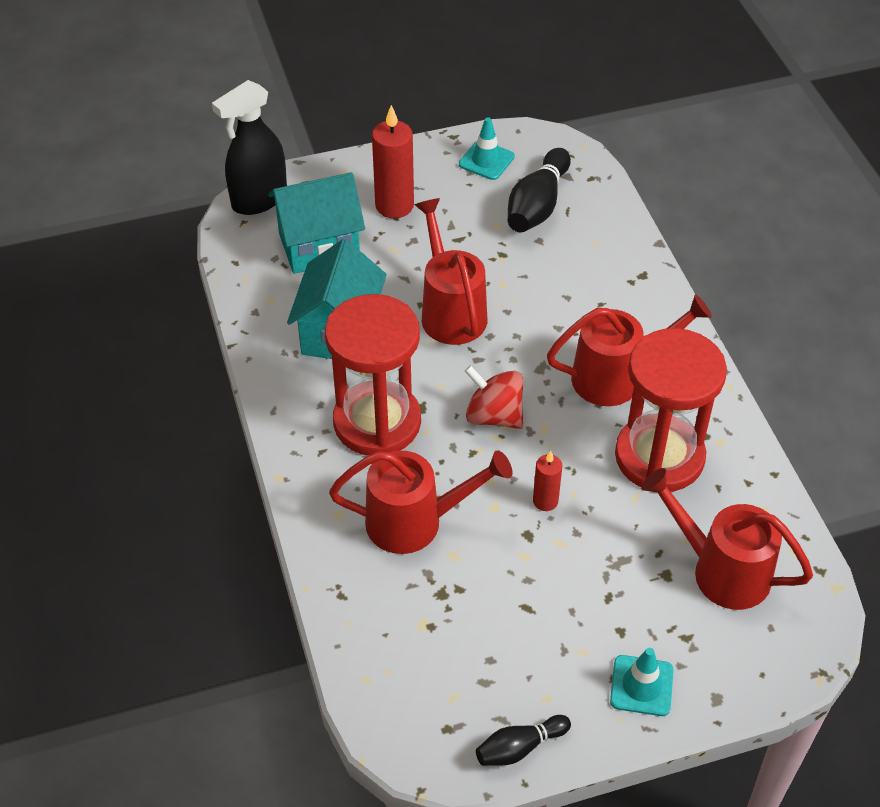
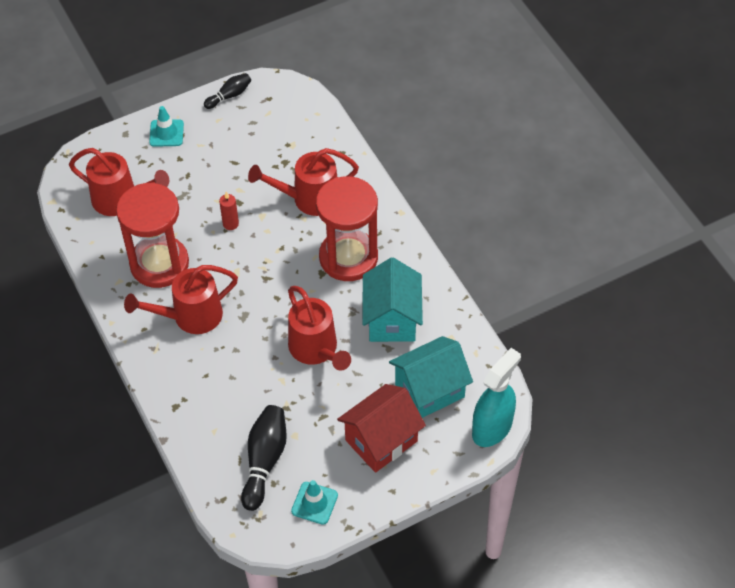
camera: 170 degrees right, 5 degrees up
black spray bottle [212,80,287,215] -> turquoise spray bottle [472,348,521,447]
red candle [372,105,414,218] -> red house [337,384,426,473]
red spinning top [465,365,523,429] -> none

